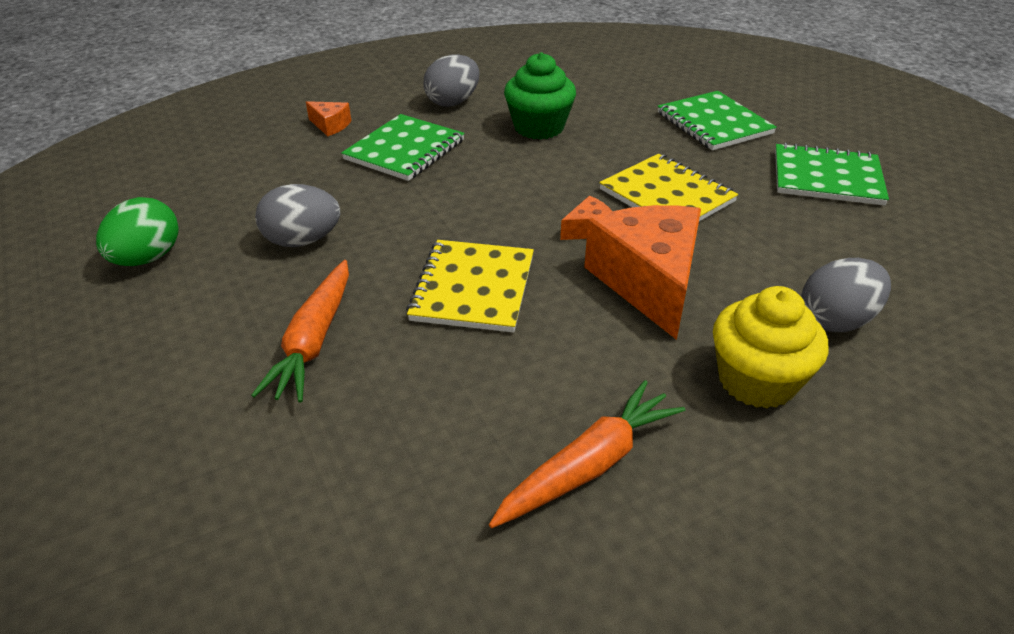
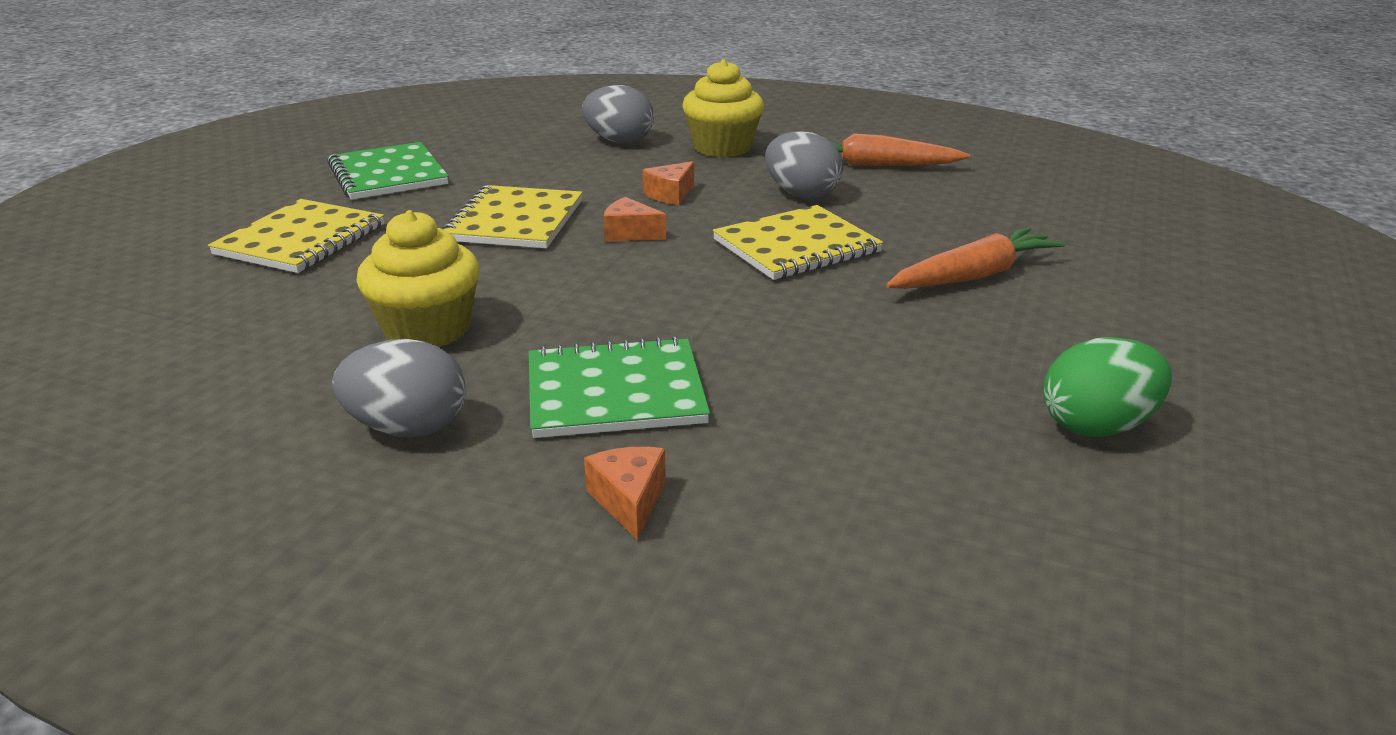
camera: 130 degrees left, 10 degrees down
grey egg [255,184,340,247] -> grey egg moved to [765,131,843,199]
green cupcake [504,52,576,140] -> yellow cupcake [356,210,480,347]
orange cheese [584,205,701,340] -> orange cheese [643,161,694,205], size x0.43
green notebook [657,91,777,150] -> yellow notebook [208,199,384,273]

